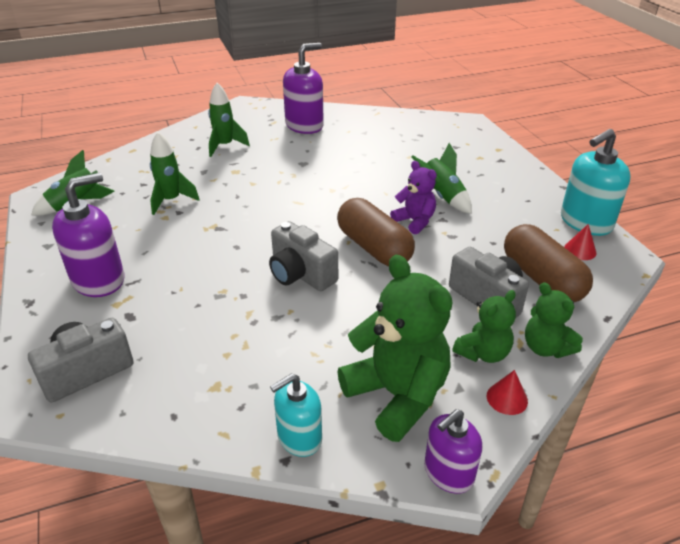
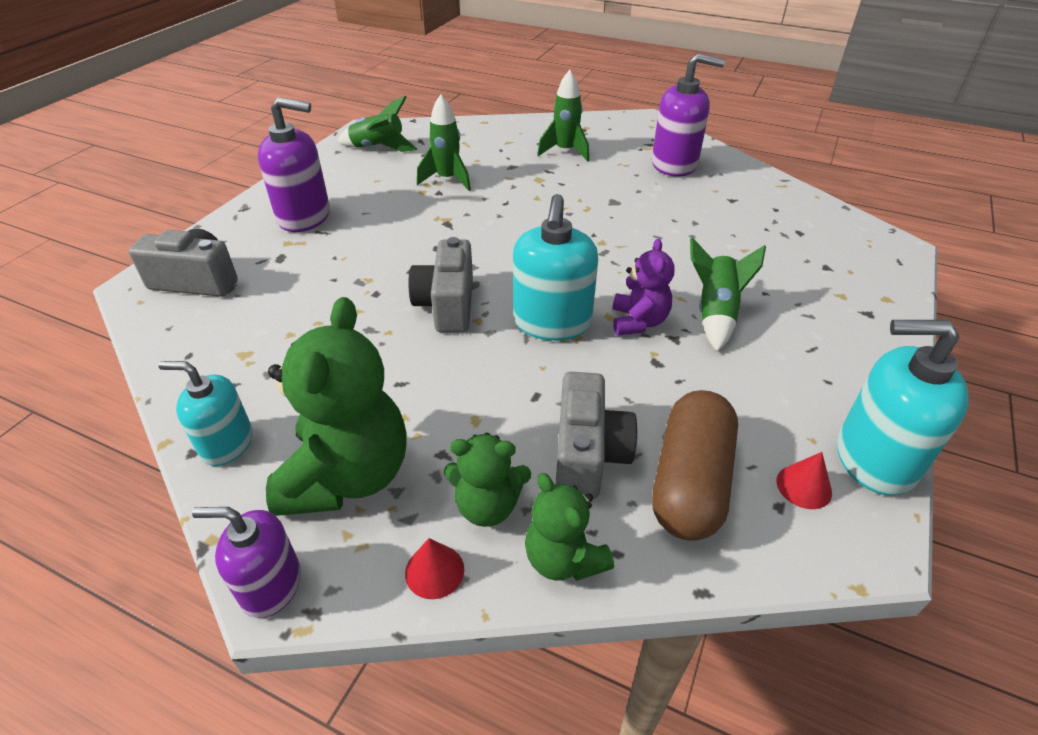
camera: 45 degrees right, 5 degrees up
brown capsule [337,198,415,266] -> turquoise soap dispenser [513,194,598,341]
green teddy bear [525,282,583,358] -> green teddy bear turned 45 degrees counterclockwise [525,473,614,581]

